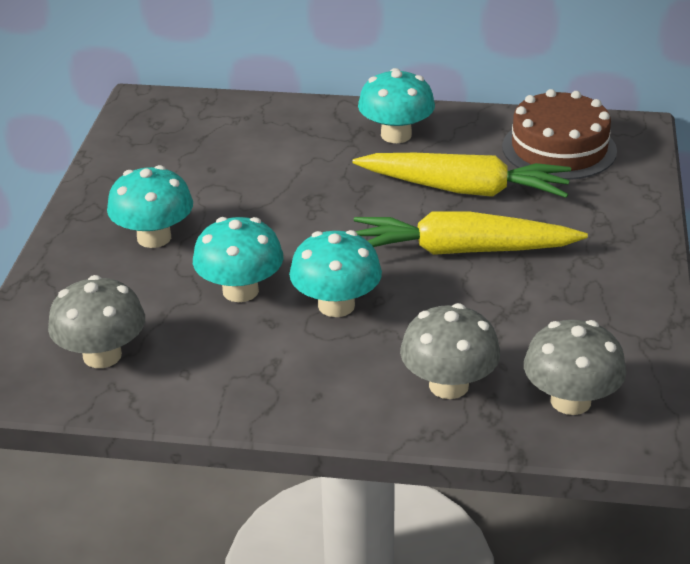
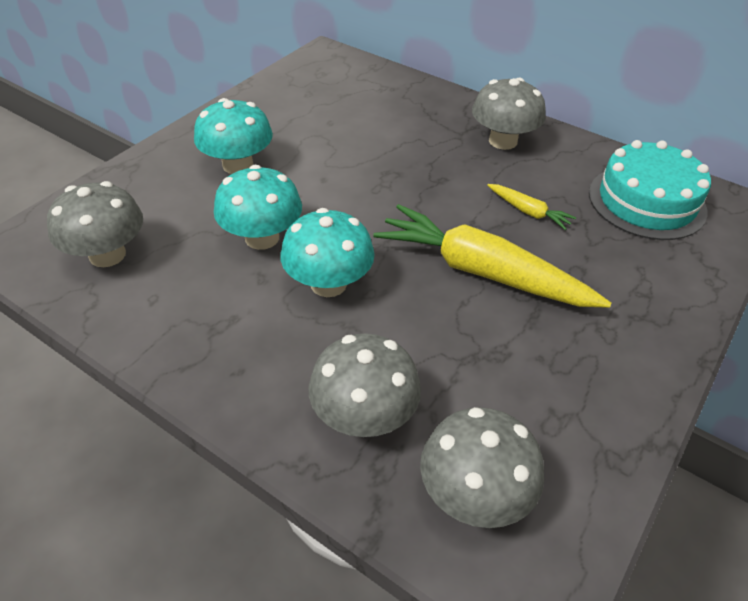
camera: 25 degrees right, 10 degrees up
yellow carrot [352,153,571,198] -> yellow carrot [487,184,576,230], size x0.44
turquoise mushroom [358,68,435,143] -> grey mushroom [472,78,546,150]
brown cake [502,89,617,180] -> turquoise cake [589,140,711,240]

